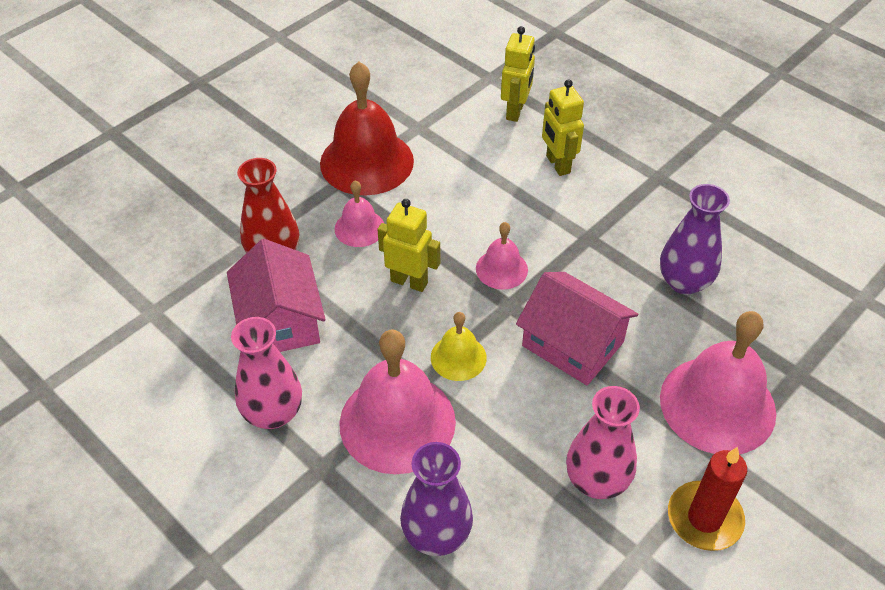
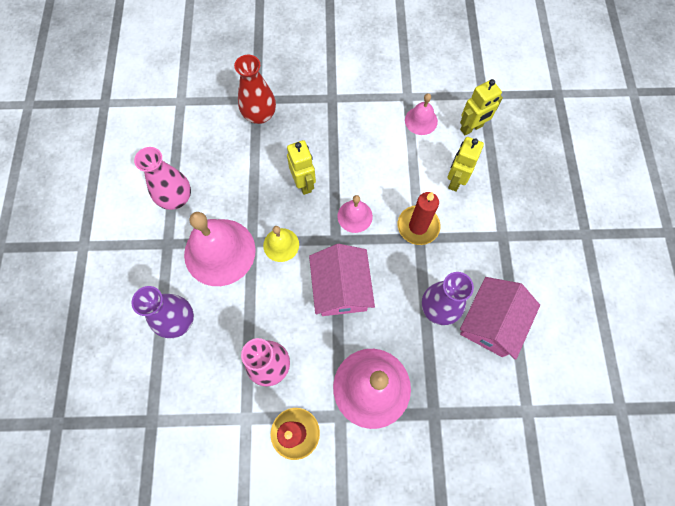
camera: 45 degrees right, 20 degrees up
pink house [227,239,326,352] -> pink house moved to [460,277,540,360]
red bell [320,61,414,196] -> none
pink bell [334,180,384,247] -> pink bell moved to [405,93,438,135]
none -> red candle [398,192,441,245]

